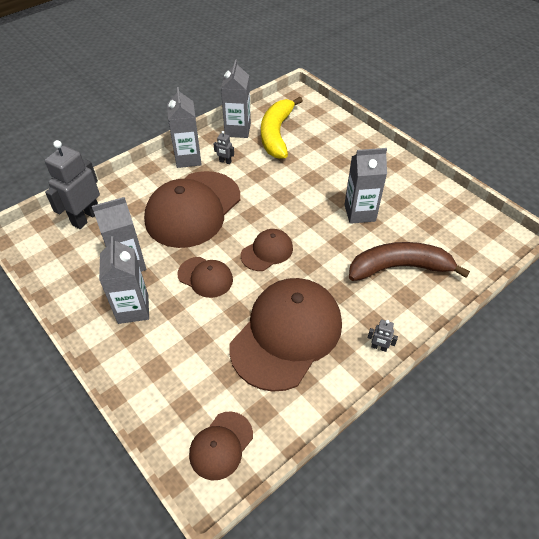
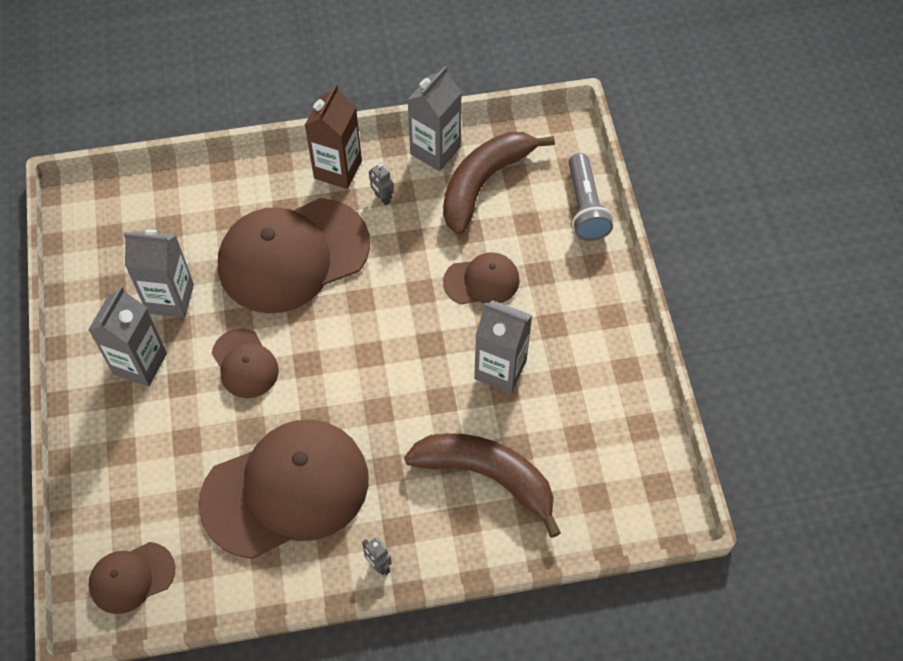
camera: 30 degrees right, 10 degrees up
grey robot [45,140,100,229] -> none
grey carton [167,87,202,168] -> brown carton [305,84,362,189]
brown cap [241,229,293,271] -> brown cap moved to [443,252,520,305]
yellow banana [261,97,303,159] -> brown banana [443,132,555,235]
none -> grey flashlight [569,153,613,241]

